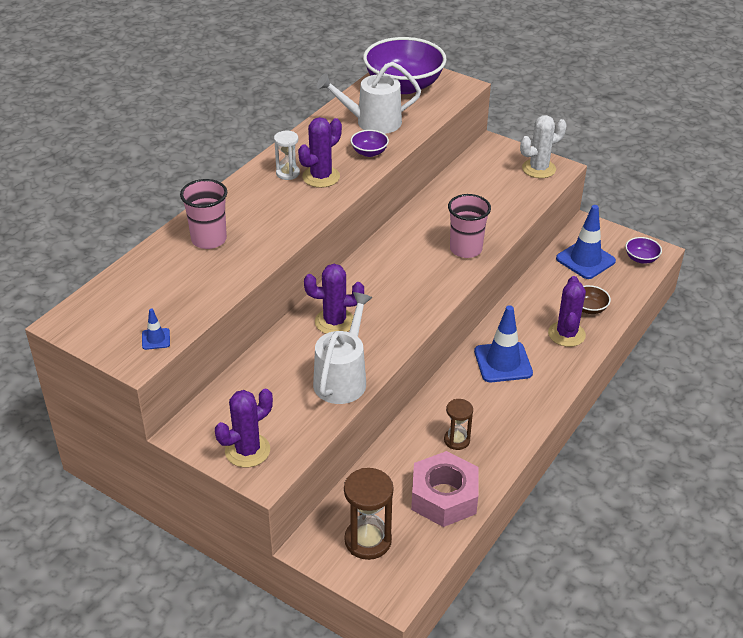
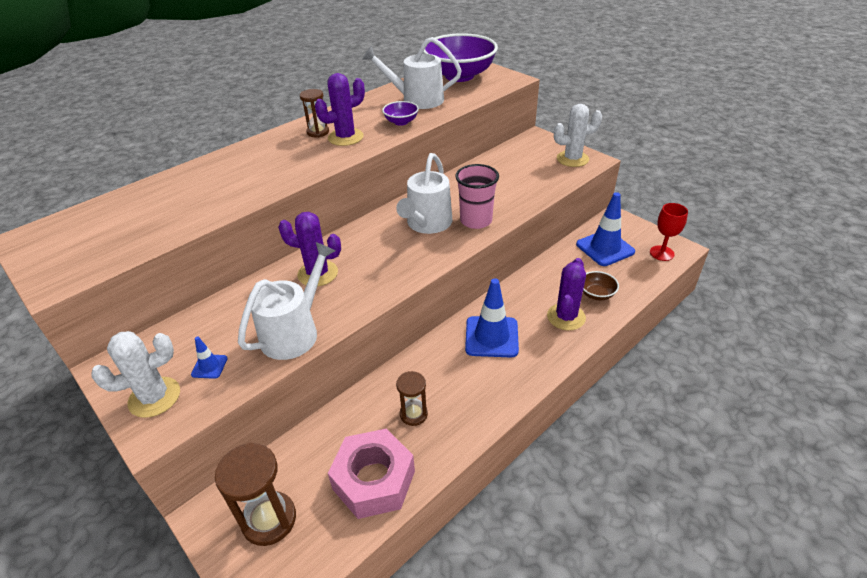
camera: 15 degrees right, 0 degrees up
blue traffic cone [142,309,170,350] -> blue traffic cone moved to [191,337,228,379]
pink cup [180,179,227,249] -> none
purple cactus [215,389,273,468] -> white cactus [91,331,180,418]
white hourglass [274,131,300,180] -> brown hourglass [300,89,329,138]
purple bowl [625,237,662,264] -> red goblet [650,203,688,261]
none -> white watering can [396,153,453,234]

